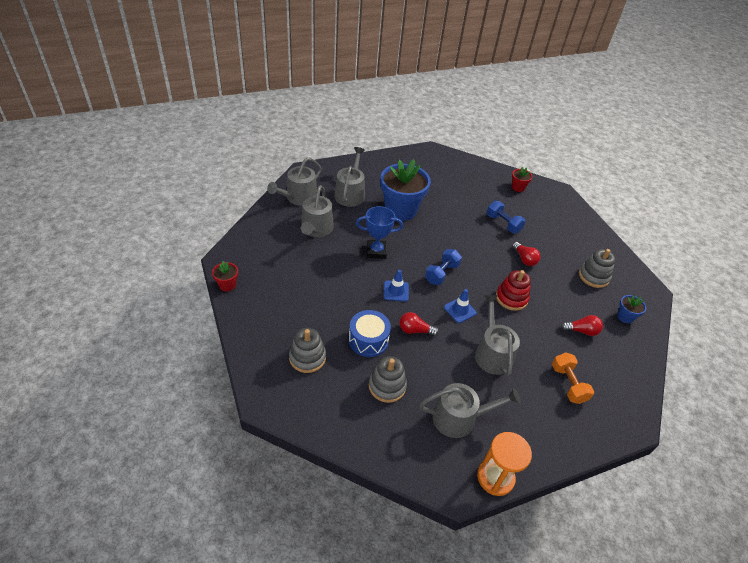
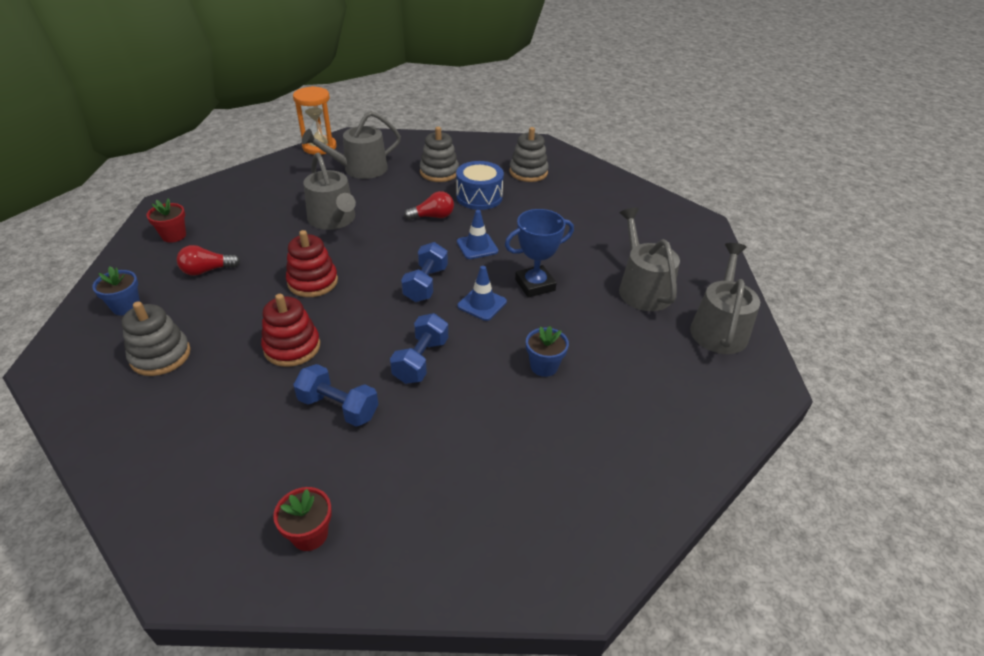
camera: 160 degrees right, 5 degrees down
red flower pot [212,261,238,291] -> red flower pot moved to [146,198,186,243]
grey watering can [334,147,365,207] -> none
blue flower pot [381,159,431,221] -> blue flower pot [526,326,569,377], size x0.44
blue traffic cone [444,289,477,323] -> blue traffic cone moved to [457,266,507,321]
red light bulb [512,242,541,266] -> red stacking toy [261,294,320,367]
orange dumbbell [552,352,594,404] -> none
none -> blue dumbbell [390,313,448,384]

